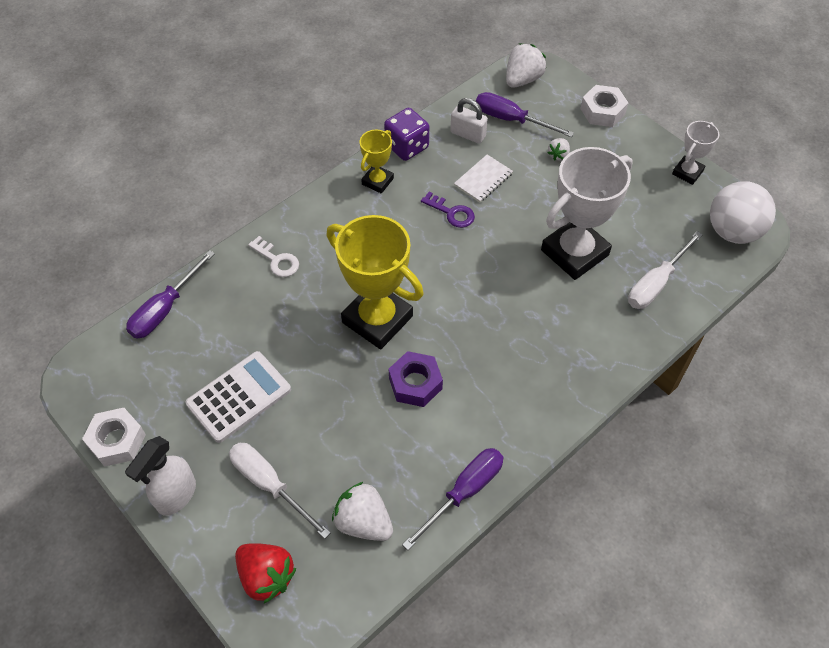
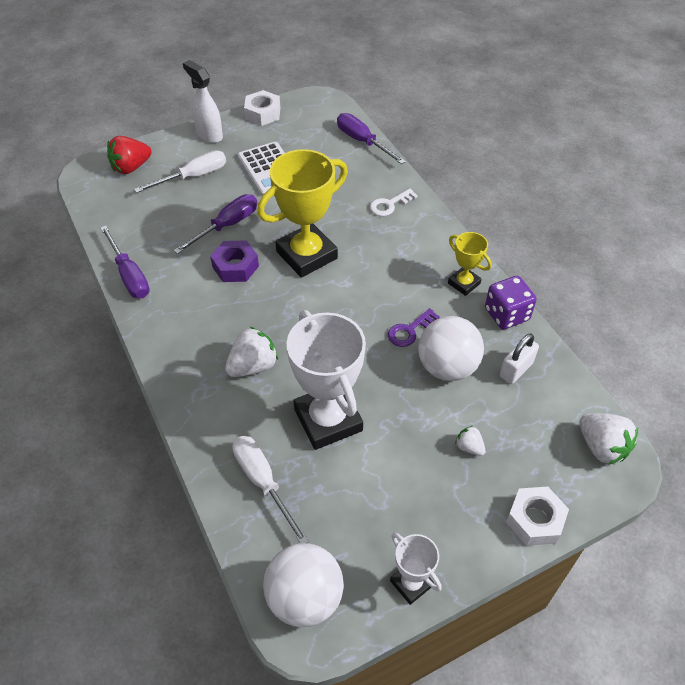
camera: 105 degrees right, 5 degrees down
white strawberry [332,482,393,541] -> white strawberry moved to [225,327,278,377]
white notebook [454,155,513,203] -> white ball [418,316,484,381]
purple screwdriver [476,92,574,137] -> purple screwdriver moved to [173,194,257,254]

